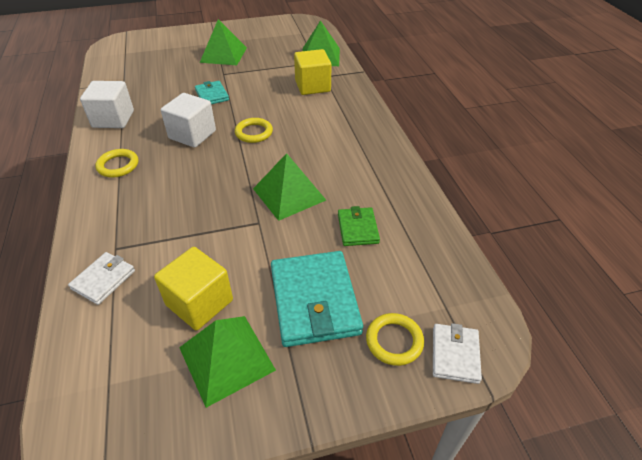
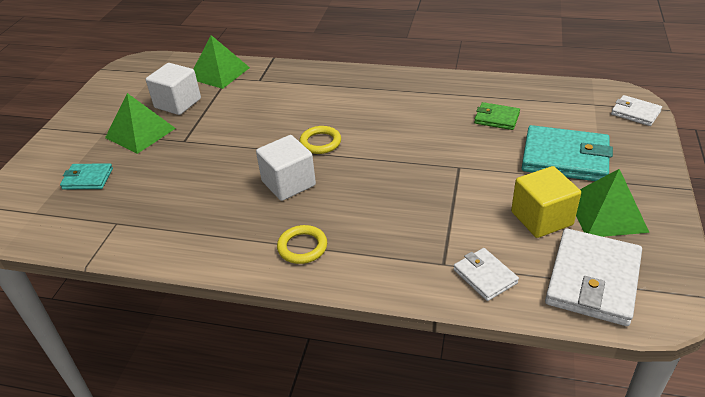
camera: 60 degrees left, 5 degrees down
white cube [80,81,134,128] -> white cube moved to [146,63,201,115]
turquoise wallet [195,81,229,104] -> turquoise wallet moved to [60,163,113,189]
green pyramid [253,153,326,221] -> none
yellow cube [294,49,332,95] -> none
yellow ring [366,313,424,366] -> none
none -> white wallet [545,228,642,326]

